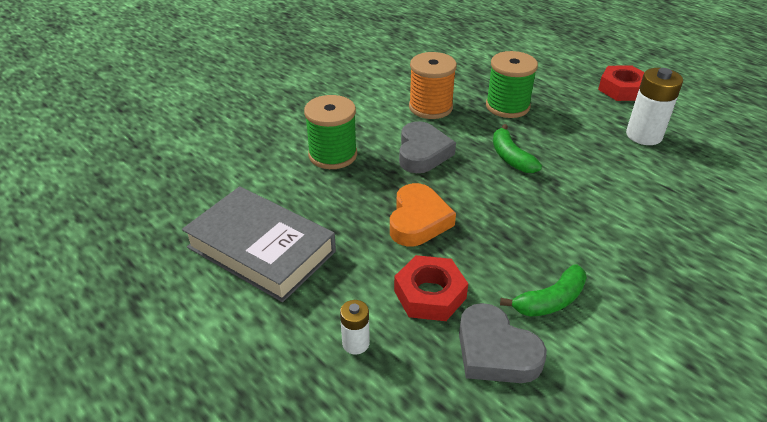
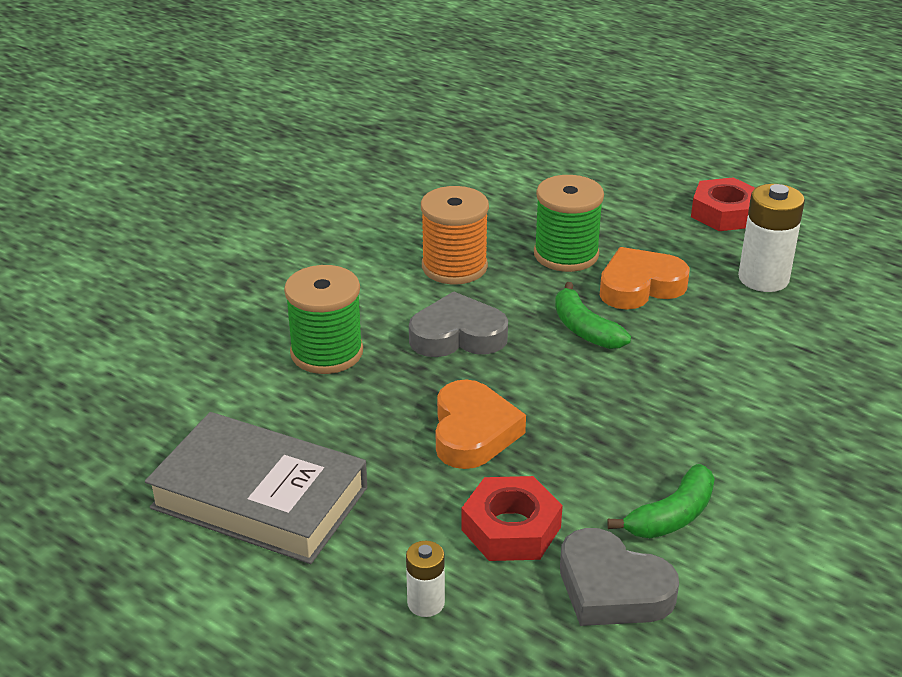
camera: 10 degrees left, 5 degrees down
grey heart [399,121,456,173] -> grey heart turned 90 degrees counterclockwise [409,291,508,357]
none -> orange heart [599,247,689,310]

